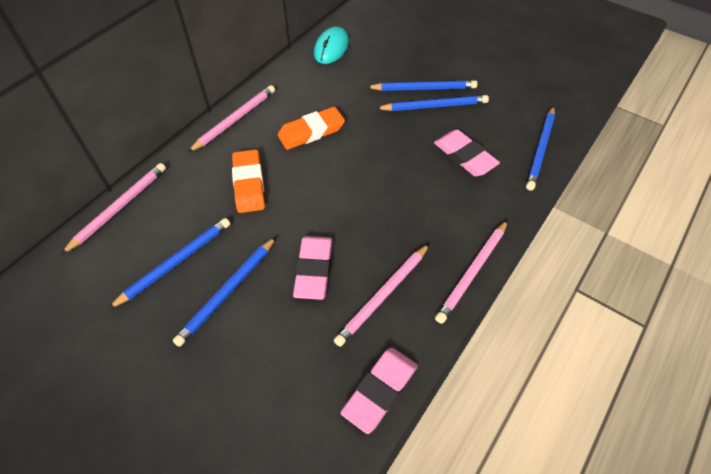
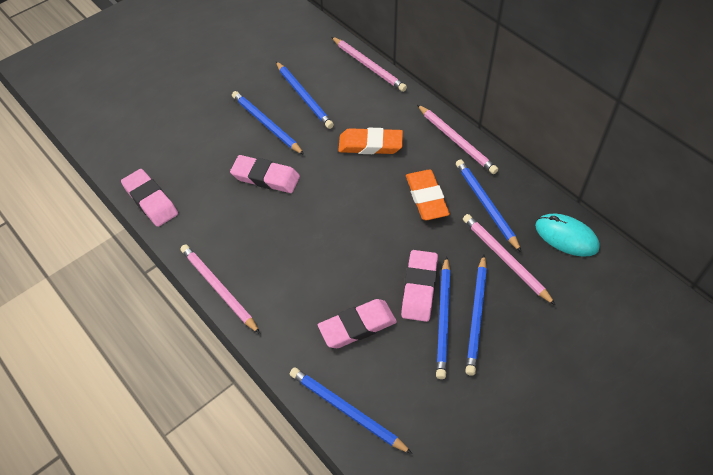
camera: 105 degrees right, 0 degrees up
pink pencil [334,244,429,347] -> pink pencil moved to [463,214,556,305]
none -> pink eraser [401,250,438,322]
none -> blue pencil [456,159,521,252]

